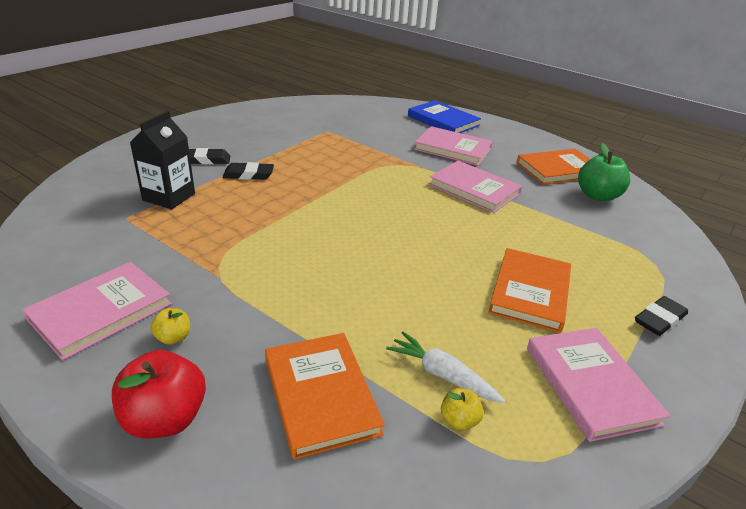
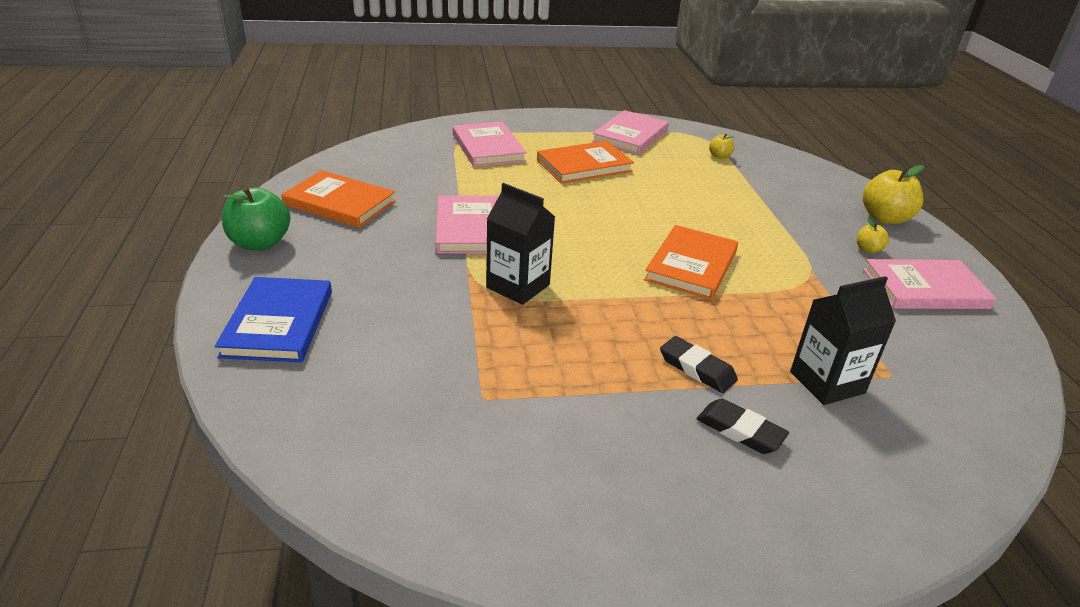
camera: 135 degrees left, 0 degrees up
red apple [112,350,206,439] -> yellow apple [863,165,924,224]
orange book [265,333,385,460] -> orange book moved to [644,225,738,300]
white carrot [386,331,506,403] -> none
pink book [414,126,493,166] -> pink book moved to [453,121,527,167]
green apple [578,143,630,201] -> green apple moved to [222,187,290,250]
black eraser [635,296,688,336] -> none
none -> black carton [486,183,555,305]

